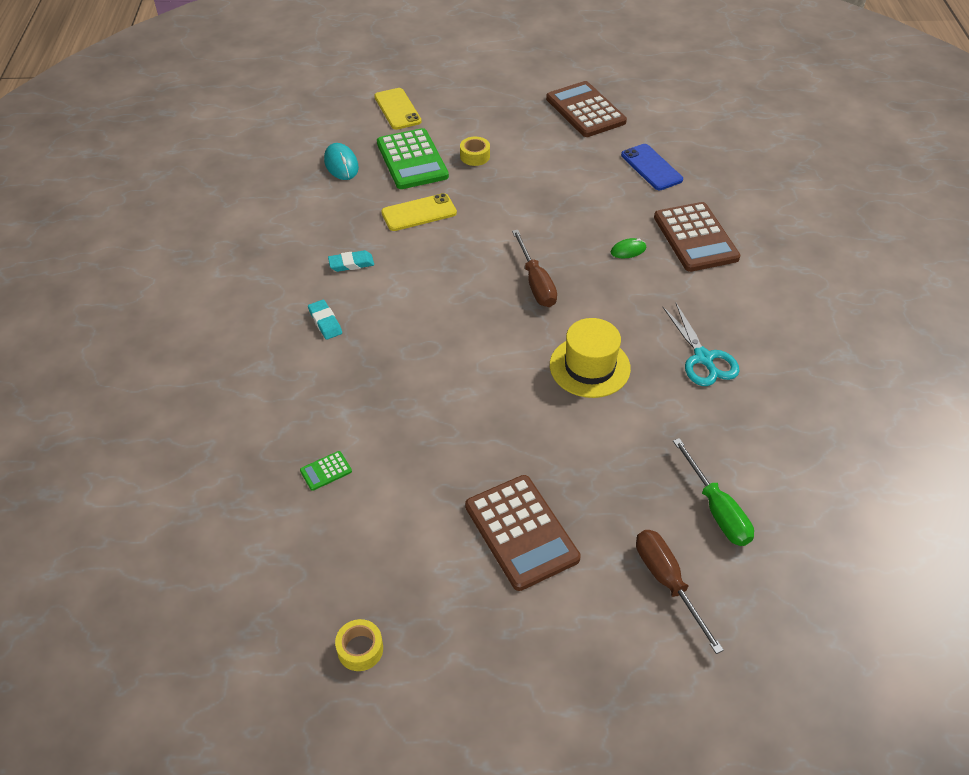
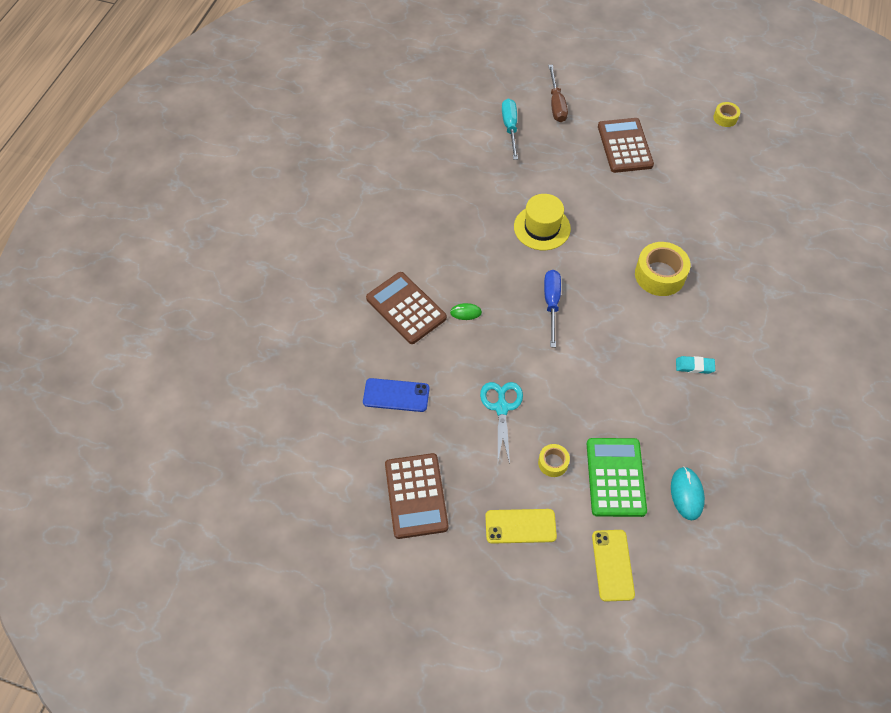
camera: 160 degrees left, 10 degrees up
green calculator [300,451,352,491] -> none
turquoise eraser [308,300,342,340] -> none
yellow phone [381,193,457,231] -> yellow phone moved to [485,509,557,544]
brown screwdriver [512,230,557,307] -> blue screwdriver [544,270,561,347]
blue phone [621,144,683,190] -> blue phone turned 75 degrees counterclockwise [363,378,430,412]
brown calculator [654,202,740,272] -> brown calculator turned 45 degrees counterclockwise [366,272,447,344]
turquoise scissors [663,303,739,386] -> turquoise scissors moved to [480,382,523,464]
green screwdriver [673,438,754,546] -> turquoise screwdriver [502,99,518,160]
none -> yellow tape [635,242,691,296]

